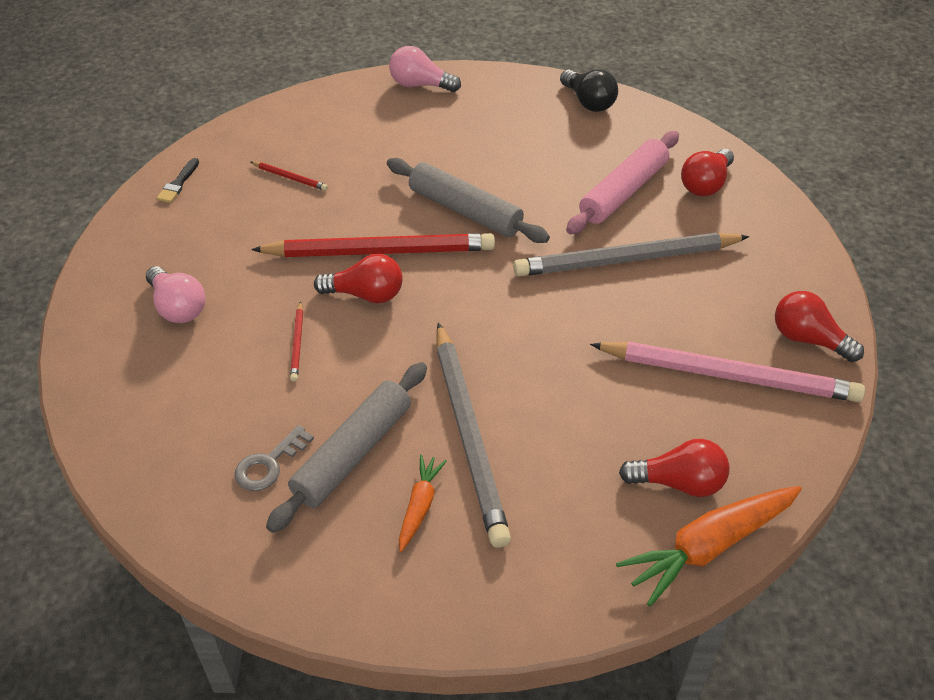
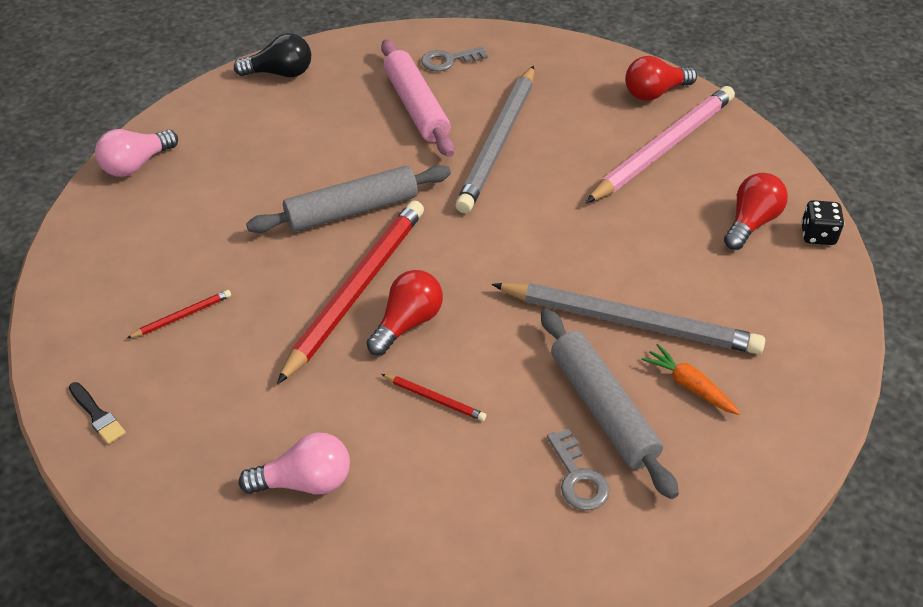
camera: 60 degrees left, 0 degrees up
orange carrot [616,486,802,606] -> black dice [801,200,844,245]
red light bulb [681,149,734,196] -> grey key [421,47,488,71]

